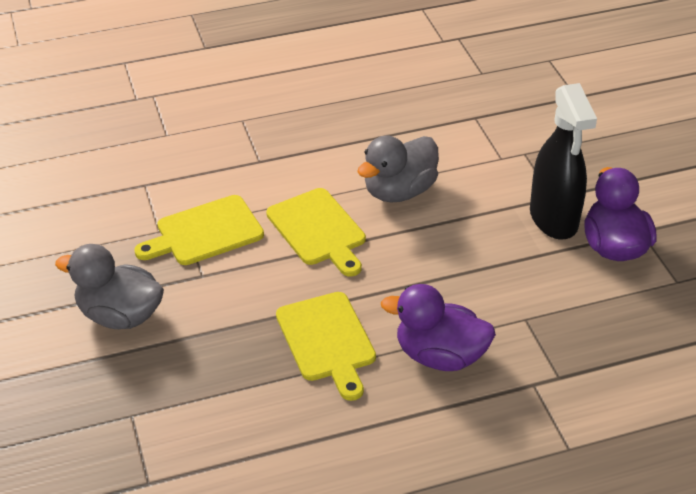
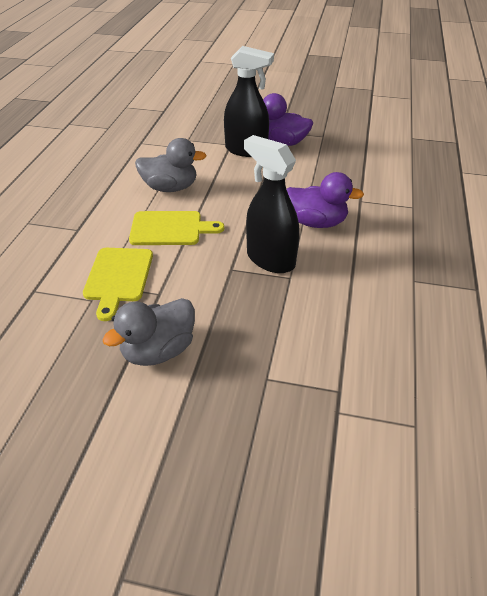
camera: 60 degrees left, 0 degrees up
yellow cutting board [276,292,376,401] -> black spray bottle [244,135,300,273]
grey duck [357,135,439,203] -> grey duck turned 75 degrees counterclockwise [135,138,206,192]
purple duck [381,284,496,371] -> purple duck turned 120 degrees counterclockwise [286,172,364,228]

